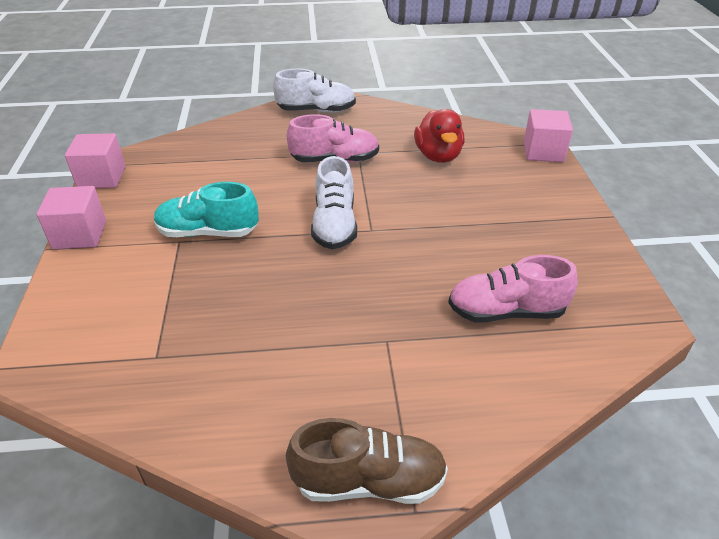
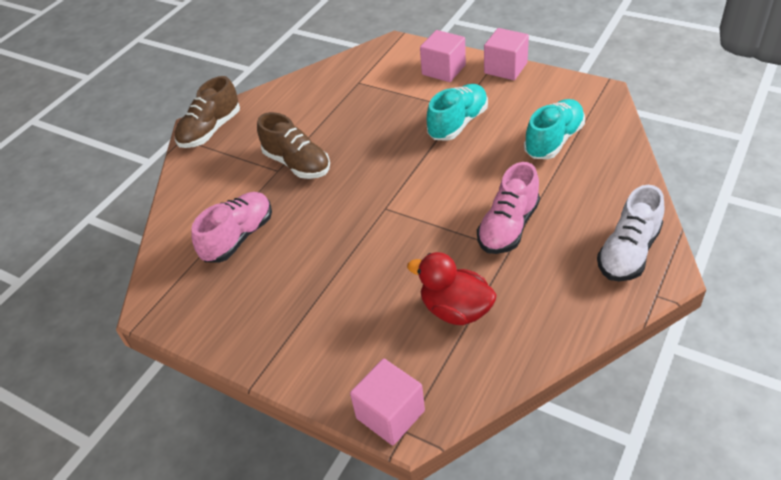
camera: 130 degrees right, 5 degrees up
pink cube [65,133,125,188] -> pink cube moved to [420,30,466,82]
white shoe [311,156,357,249] -> none
none -> brown shoe [257,112,330,179]
none -> turquoise shoe [524,99,585,159]

